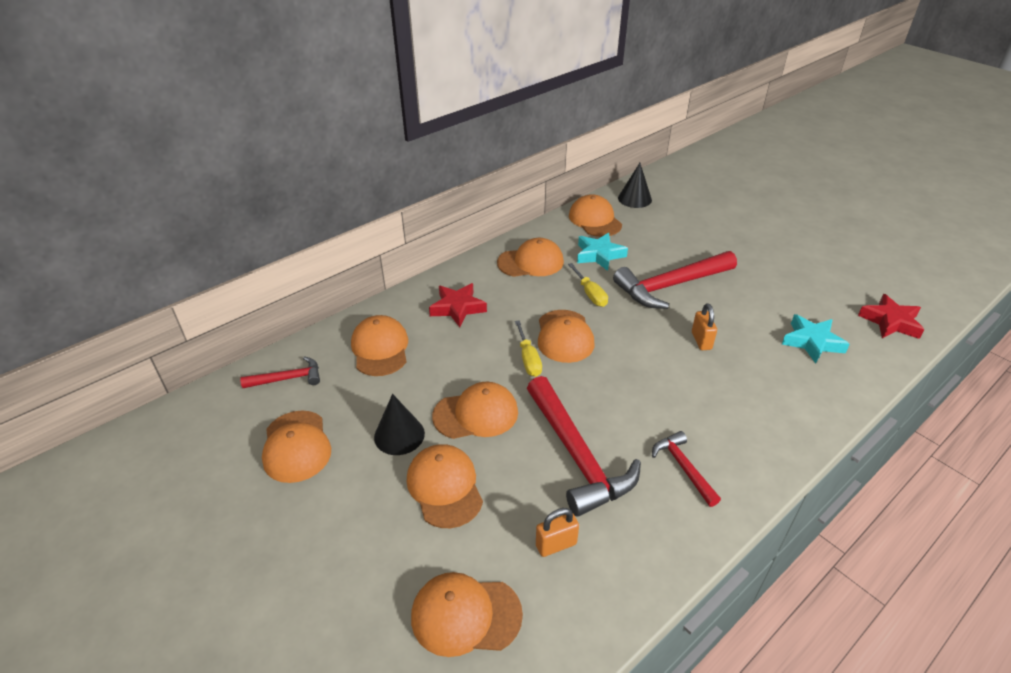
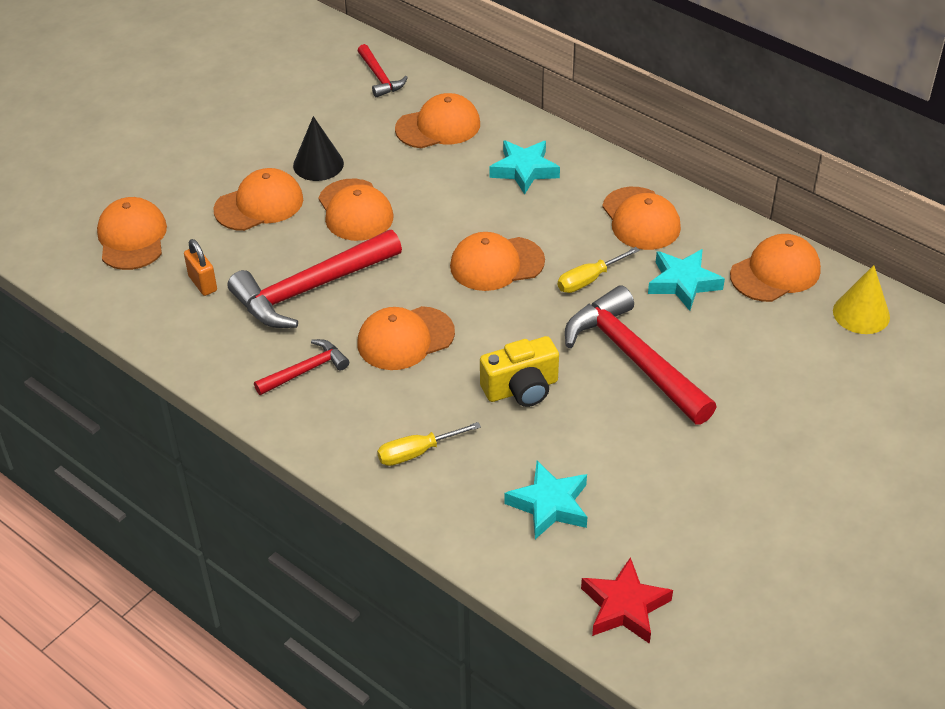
camera: 80 degrees right, 5 degrees up
orange cap [262,411,331,483] -> orange cap moved to [357,306,455,370]
red star [429,283,487,327] -> turquoise star [489,140,560,195]
yellow screwdriver [515,320,542,377] -> yellow screwdriver moved to [377,422,481,466]
black cone [618,163,652,208] -> yellow cone [833,265,890,334]
orange padlock [692,303,717,350] -> yellow camera [480,336,559,407]

